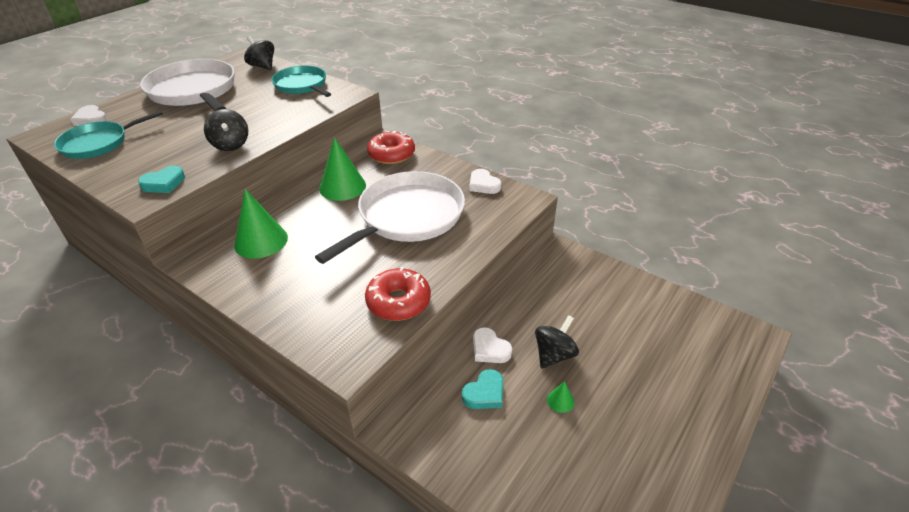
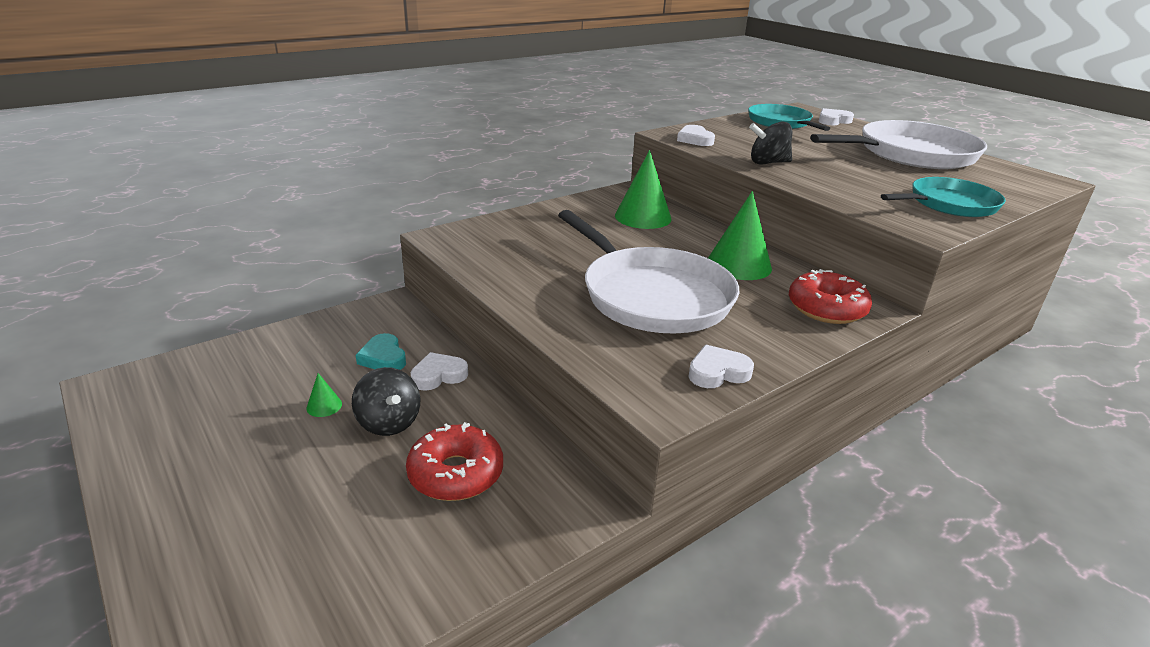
camera: 105 degrees right, 10 degrees down
turquoise heart [138,166,185,193] -> white heart [677,125,715,146]
black spinning top [244,36,274,70] -> none
red donut [365,267,431,321] -> red donut moved to [406,422,503,501]

